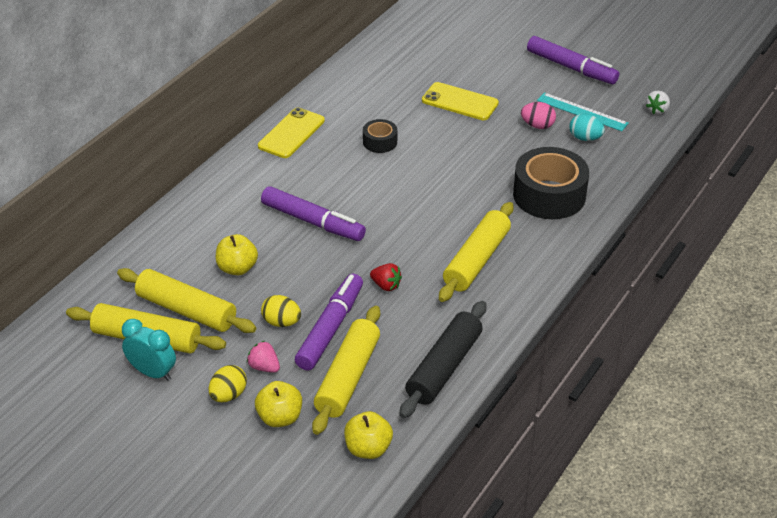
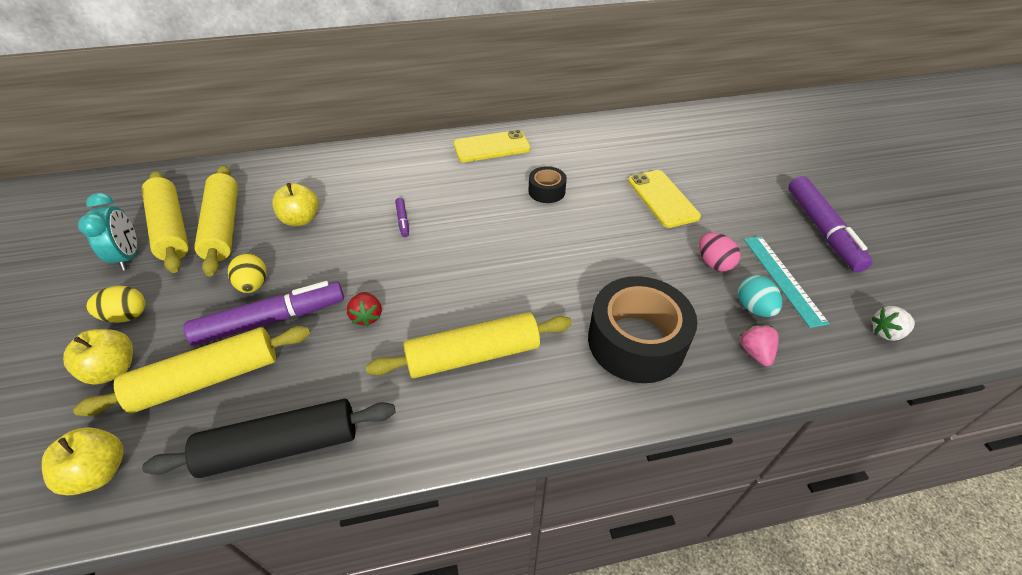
camera: 45 degrees right, 5 degrees up
pink strawberry [247,341,280,373] -> pink strawberry moved to [740,324,779,366]
purple marker [261,186,366,241] -> purple marker [395,198,409,237], size x0.43

